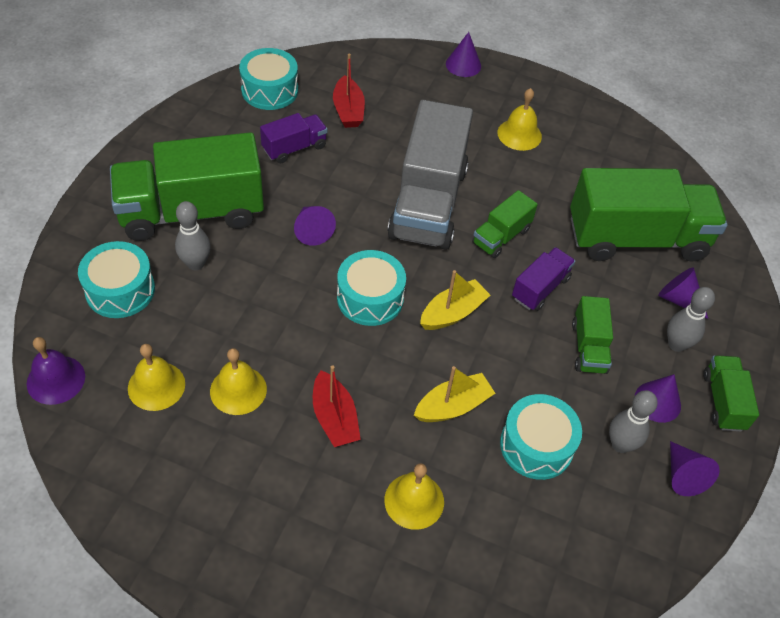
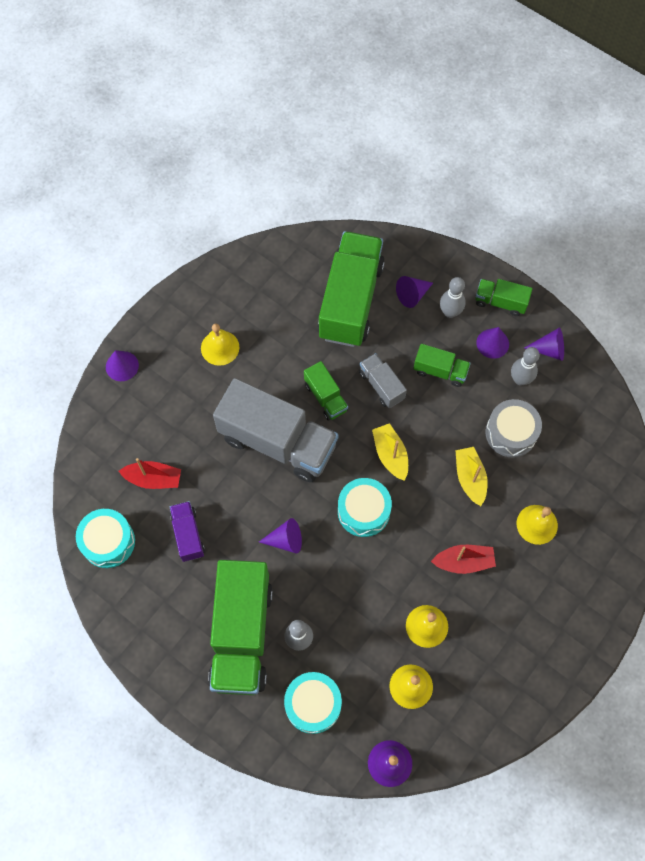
camera: 70 degrees left, 15 degrees up
turquoise drum [500,394,582,480] -> grey drum [486,399,542,458]
purple truck [512,247,575,311] -> grey truck [359,353,407,408]

